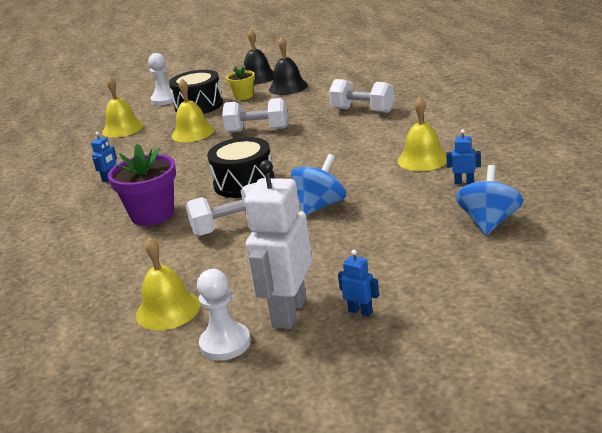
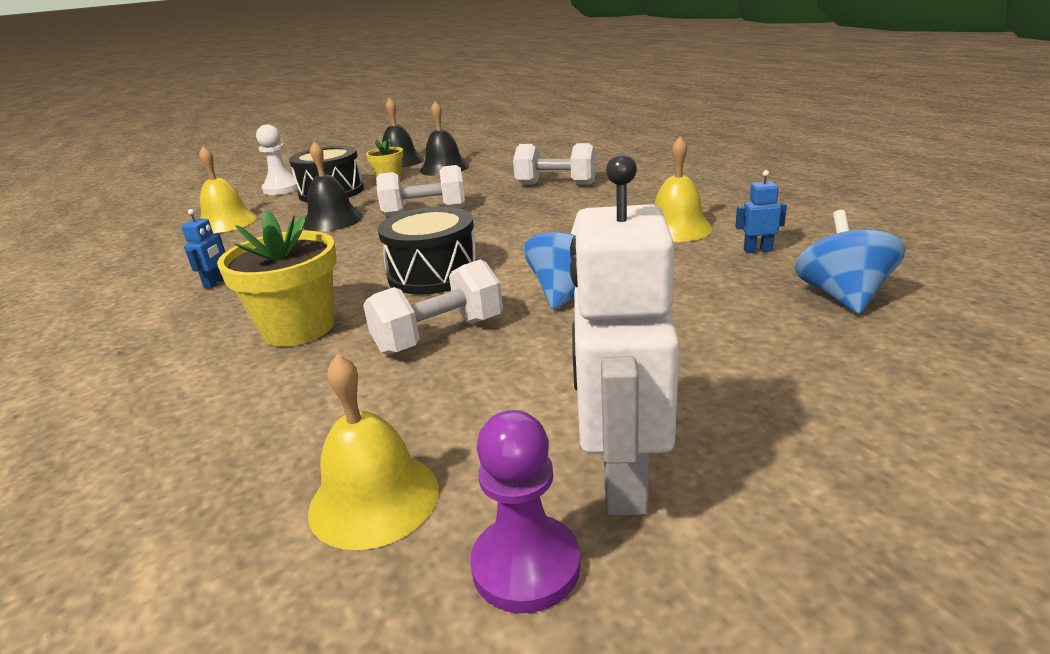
camera: 15 degrees left, 0 degrees up
purple flower pot [108,144,176,226] -> yellow flower pot [217,210,337,346]
yellow bell [172,79,215,142] -> black bell [303,141,363,232]
white pawn [197,269,251,361] -> purple pawn [470,410,581,613]
blue robot [338,250,379,317] -> none

